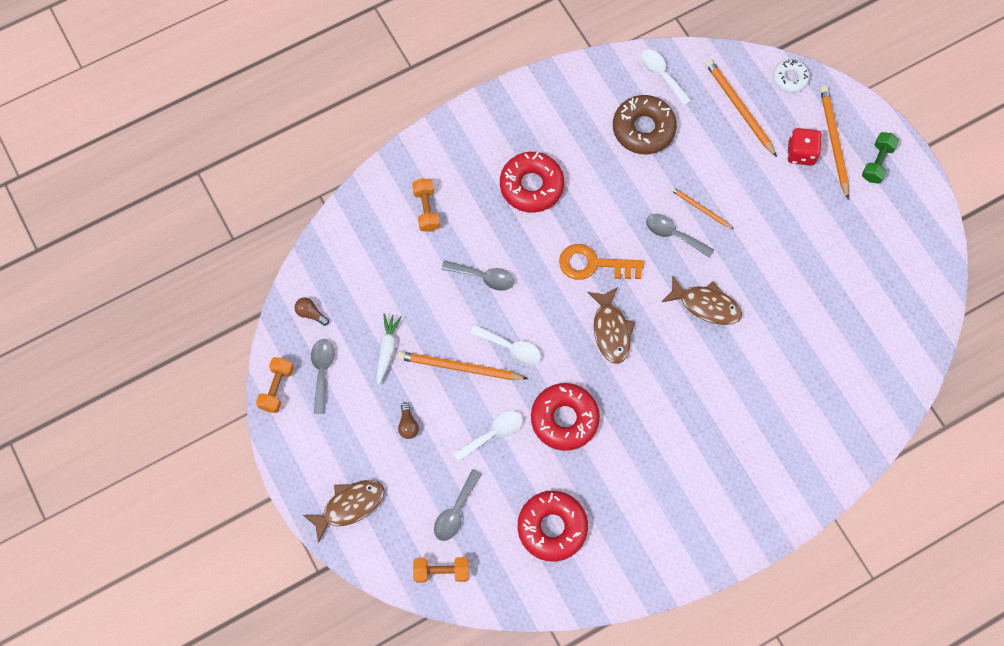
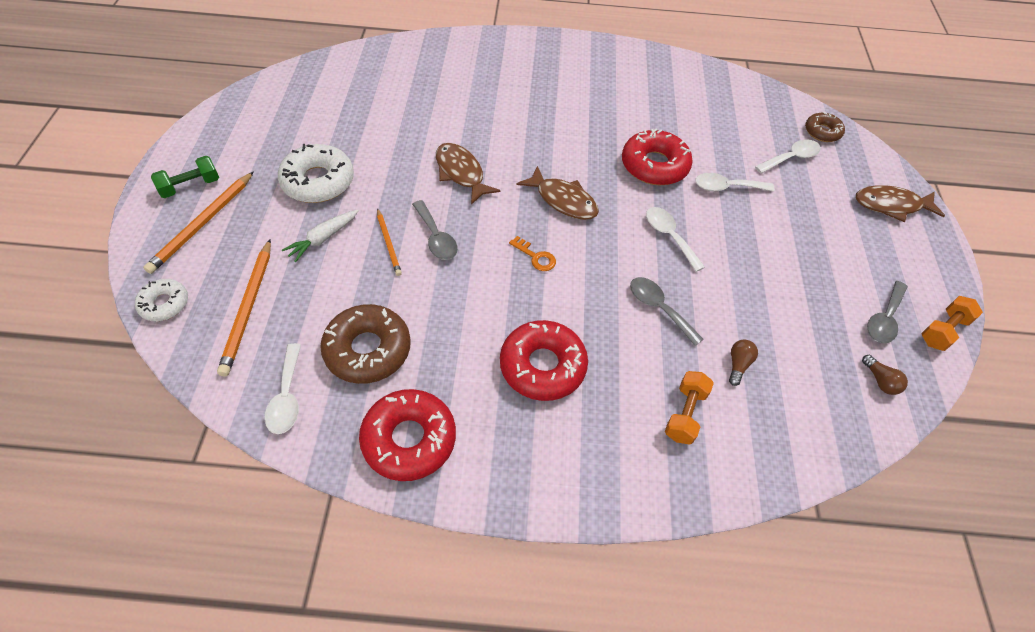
camera: 150 degrees left, 15 degrees down
white carrot [376,314,402,385] -> white carrot moved to [282,210,359,263]
orange pencil [397,351,528,380] -> none
brown light bulb [398,402,419,439] -> brown light bulb moved to [729,339,758,386]
orange dumbbell [413,557,469,583] -> brown donut [805,112,845,142]
grey spoon [434,469,482,541] -> white spoon [755,139,821,174]
red donut [518,491,588,562] -> red donut moved to [359,389,456,481]
orange key [559,244,644,280] -> orange key [509,236,556,271], size x0.54
brown fish [588,287,635,364] -> brown fish turned 105 degrees clockwise [517,166,599,220]
red dice [787,128,822,166] -> none
none -> white donut [278,144,354,203]

